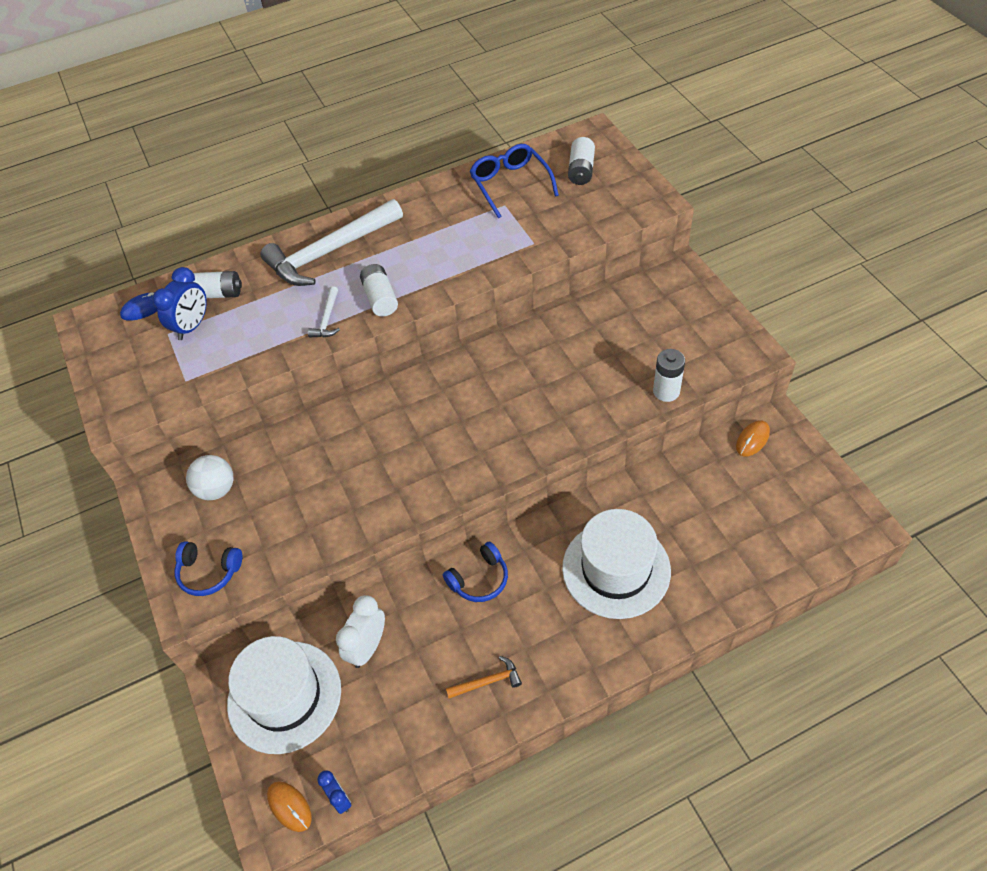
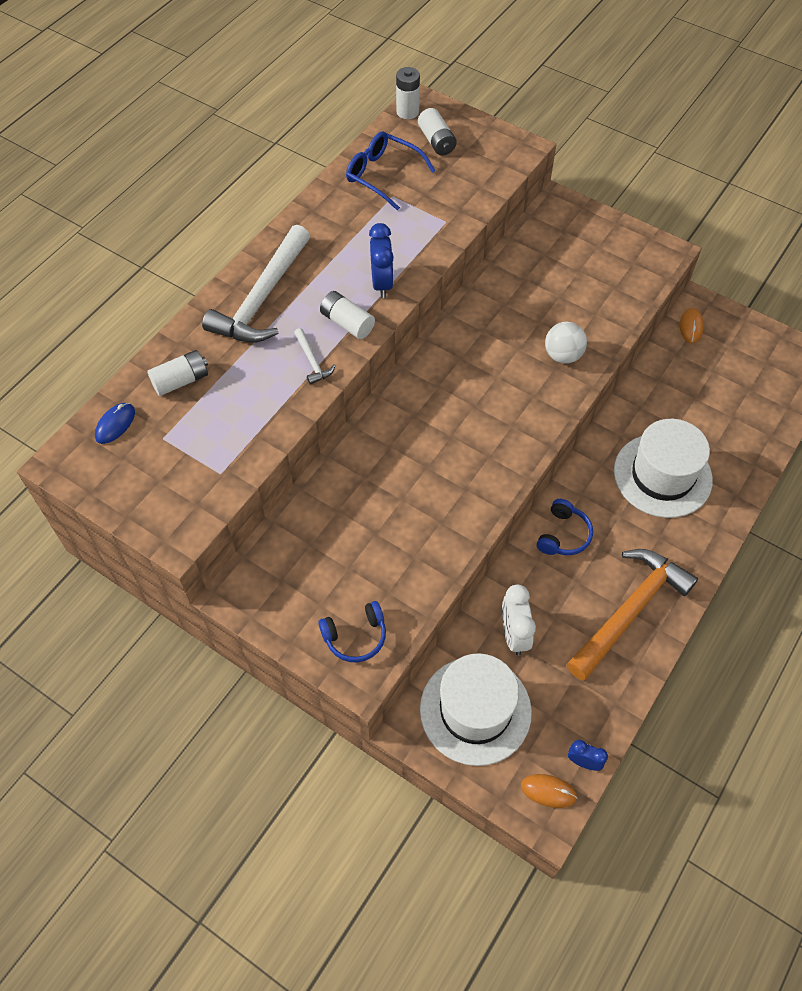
camera: 35 degrees left, 5 degrees up
blue clock [152,267,207,340] -> blue clock moved to [369,223,394,298]
white ball [186,455,233,500] -> white ball moved to [545,322,587,364]
orange hammer [446,656,522,698] -> orange hammer [567,549,698,681], size x2.38
white battery [653,349,685,402] -> white battery moved to [396,67,420,119]

